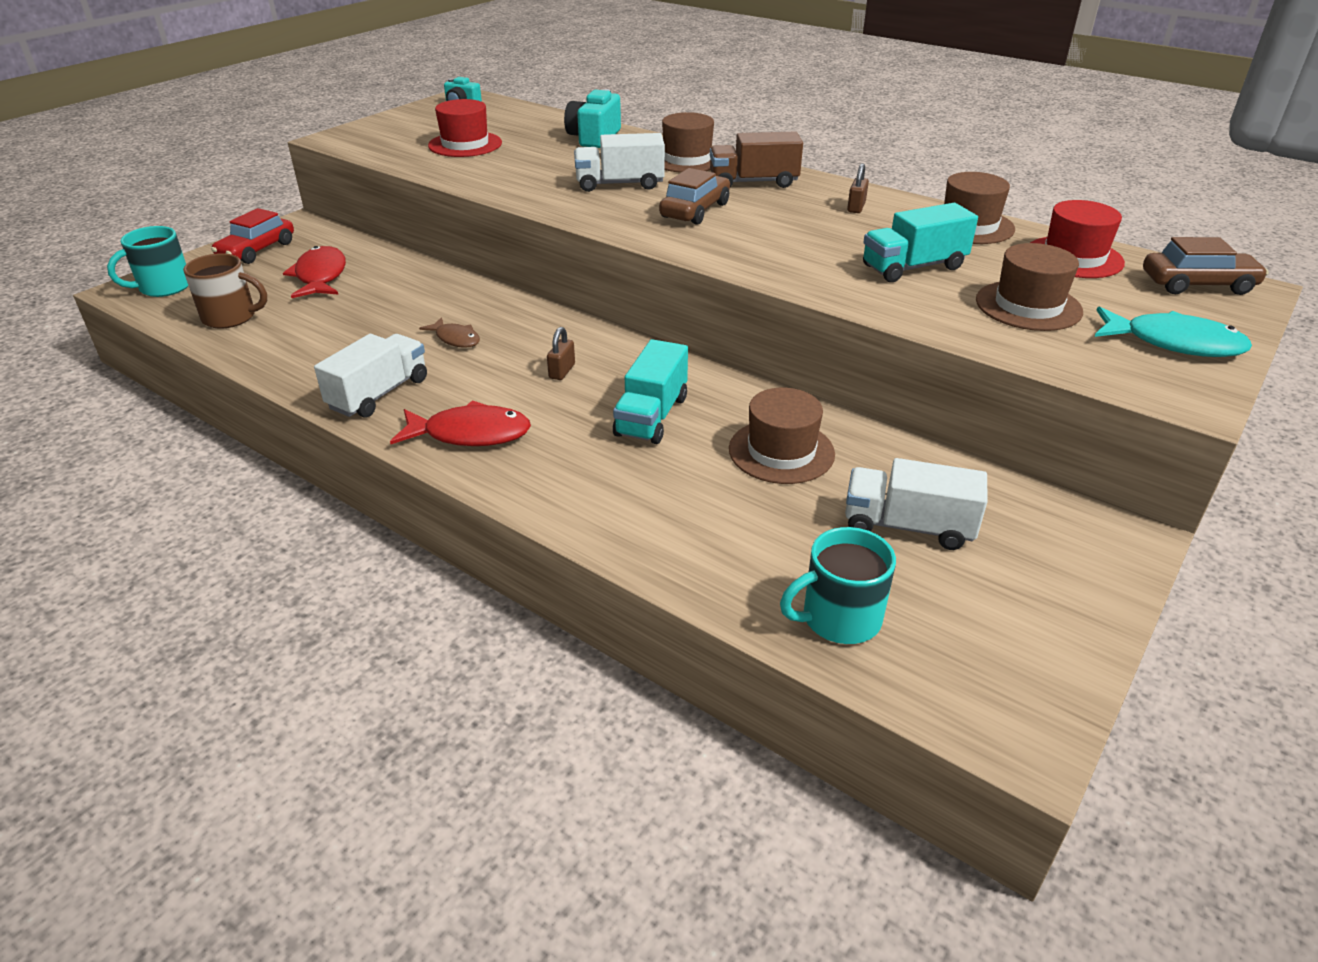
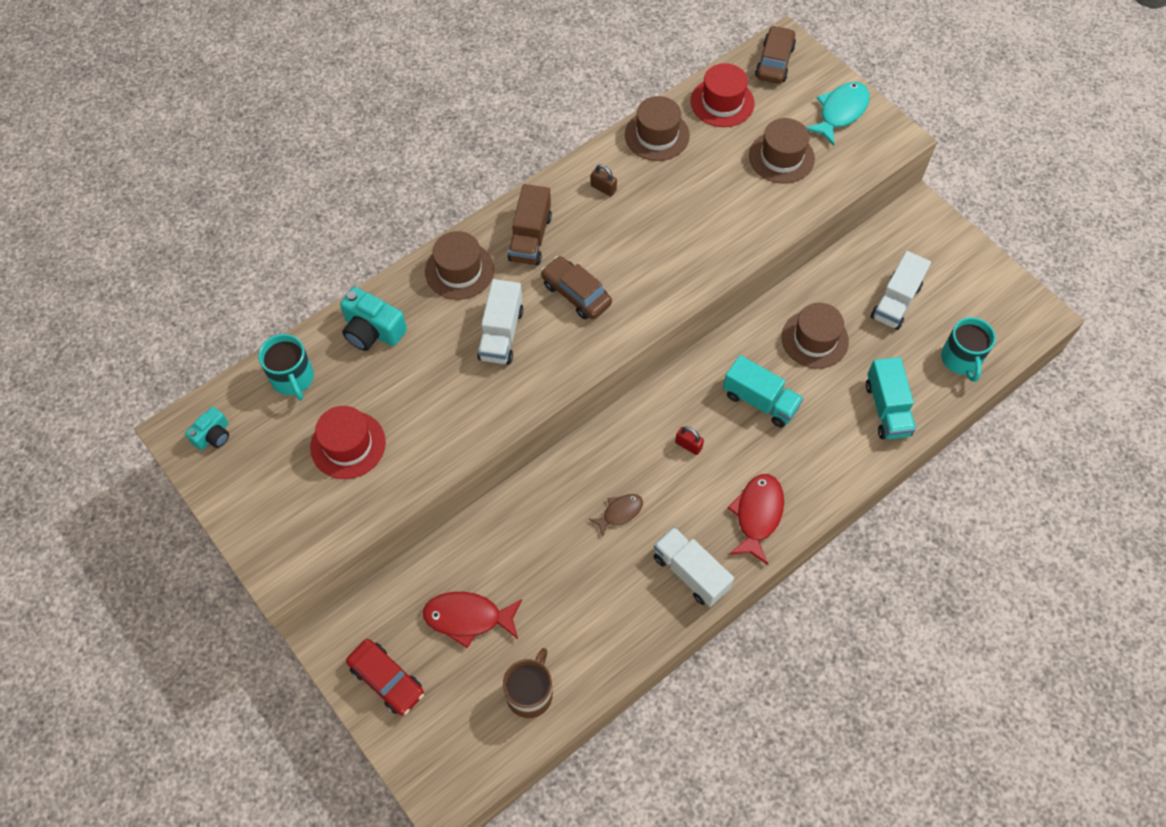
camera: 75 degrees left, 25 degrees up
turquoise mug [107,226,188,297] -> turquoise mug moved to [258,334,314,401]
brown padlock [547,327,575,380] -> red padlock [675,426,704,455]
turquoise truck [863,203,978,282] -> turquoise truck moved to [866,357,916,439]

